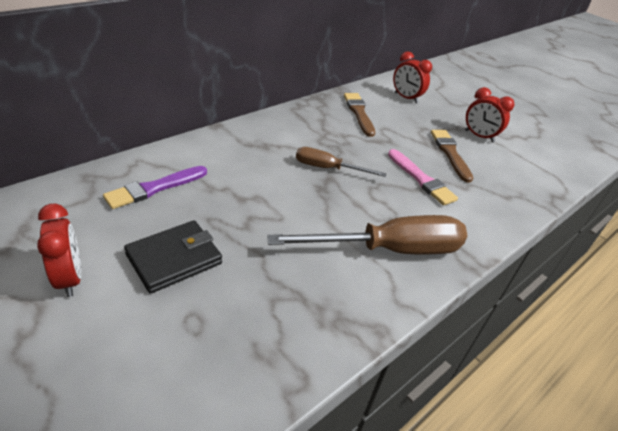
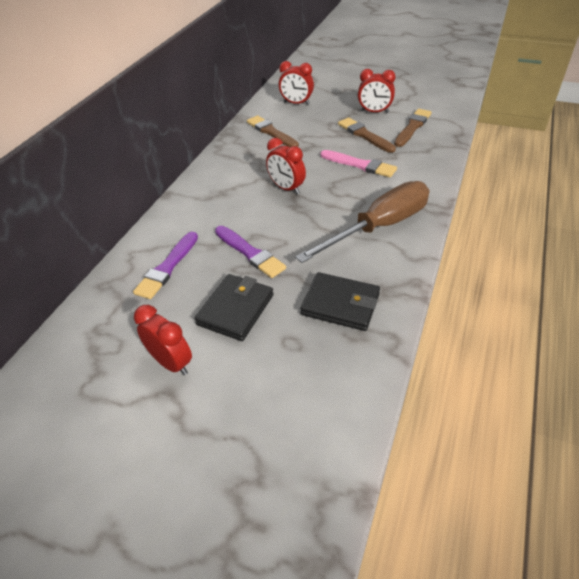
camera: 20 degrees left, 5 degrees up
brown screwdriver [296,147,386,177] -> red clock [266,138,306,194]
none -> purple brush [215,226,286,278]
none -> black wallet [300,272,380,331]
none -> brown brush [394,109,432,147]

